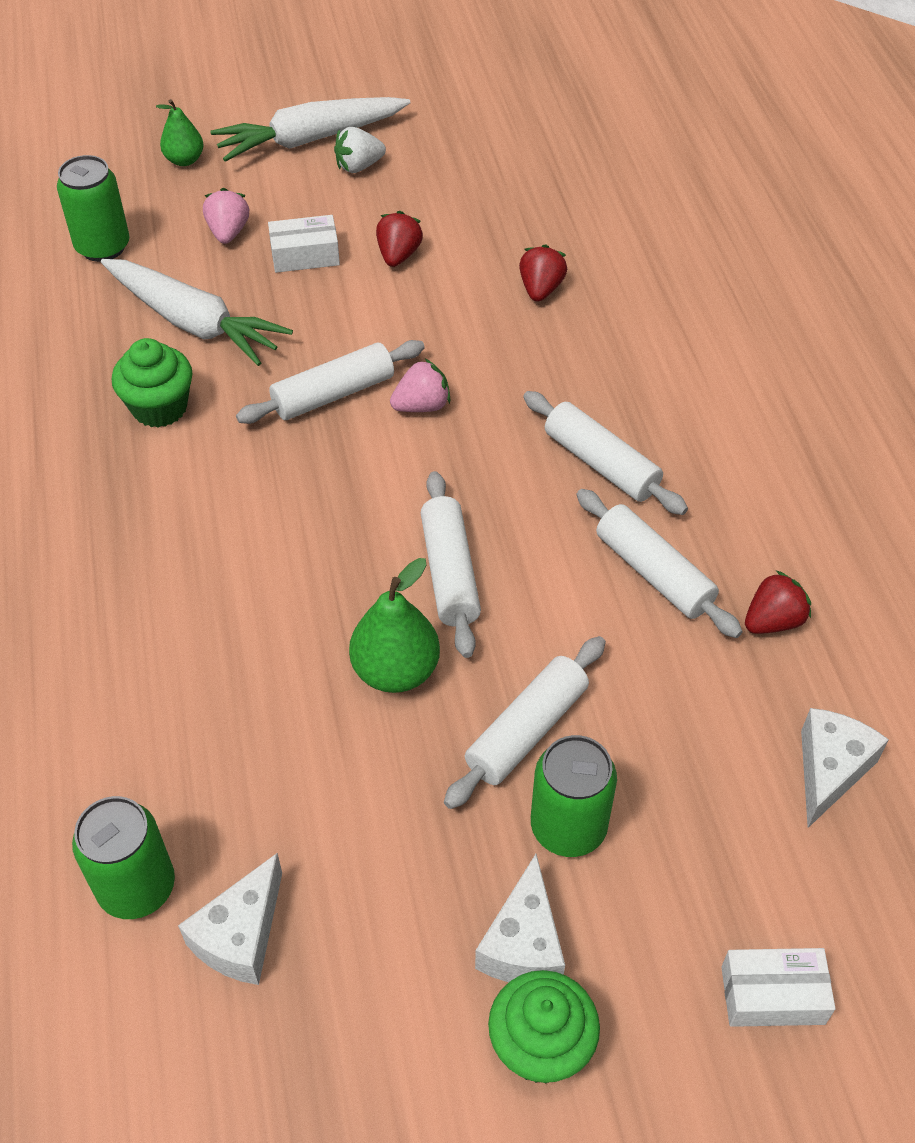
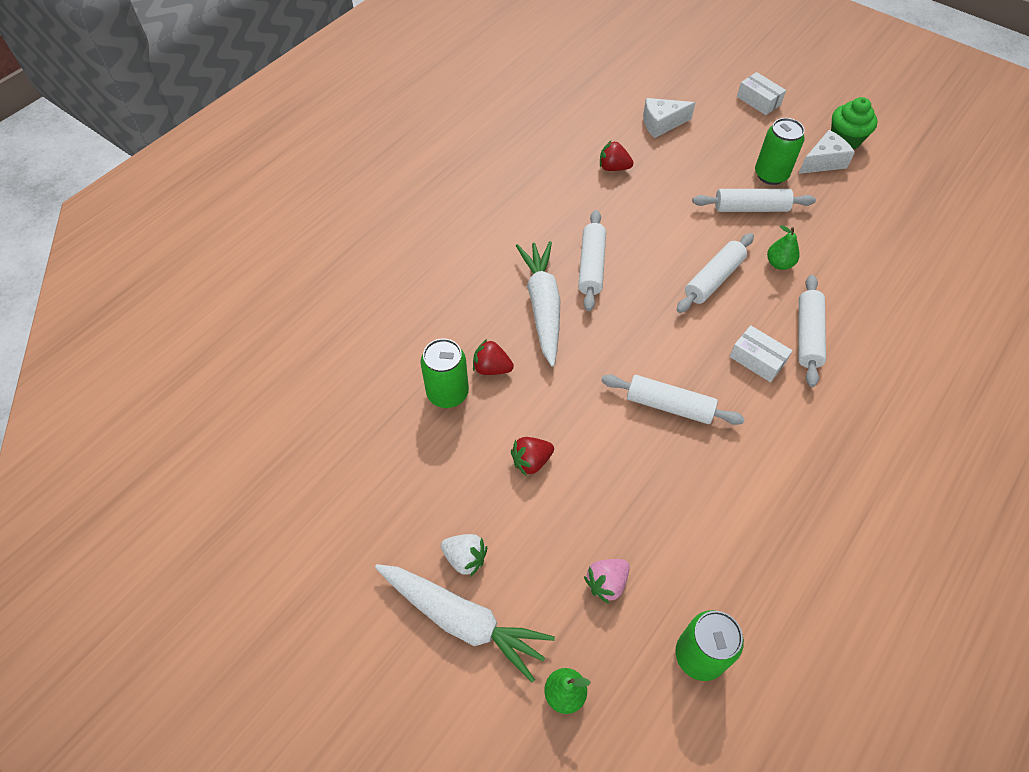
camera: 130 degrees left, 5 degrees up
green can [72,796,175,919] -> green can moved to [421,339,469,408]
white carrot [101,259,293,366] -> white carrot moved to [516,241,561,367]
green cupcake [112,338,193,428] -> none
white cheese [178,853,282,985] -> none
white box [268,215,340,273] -> white box moved to [729,325,793,382]
green pear [349,558,440,693] -> green pear [767,225,800,270], size x0.64
pink strawberry [390,359,451,412] -> none
red strawberry [519,244,567,302] -> red strawberry turned 45 degrees clockwise [473,339,514,375]
white rolling pin [577,489,743,638] -> white rolling pin moved to [798,275,826,387]

